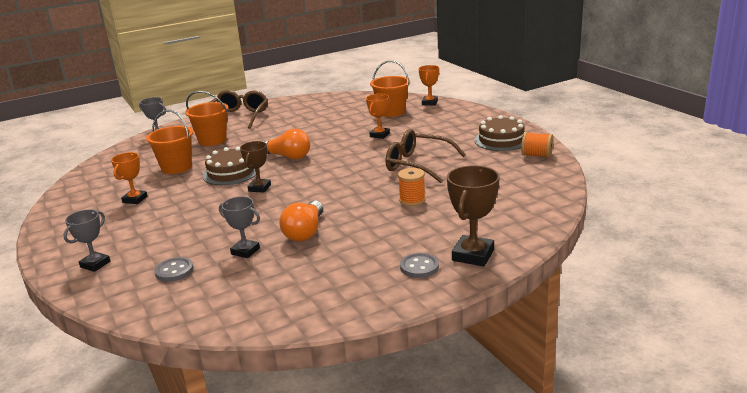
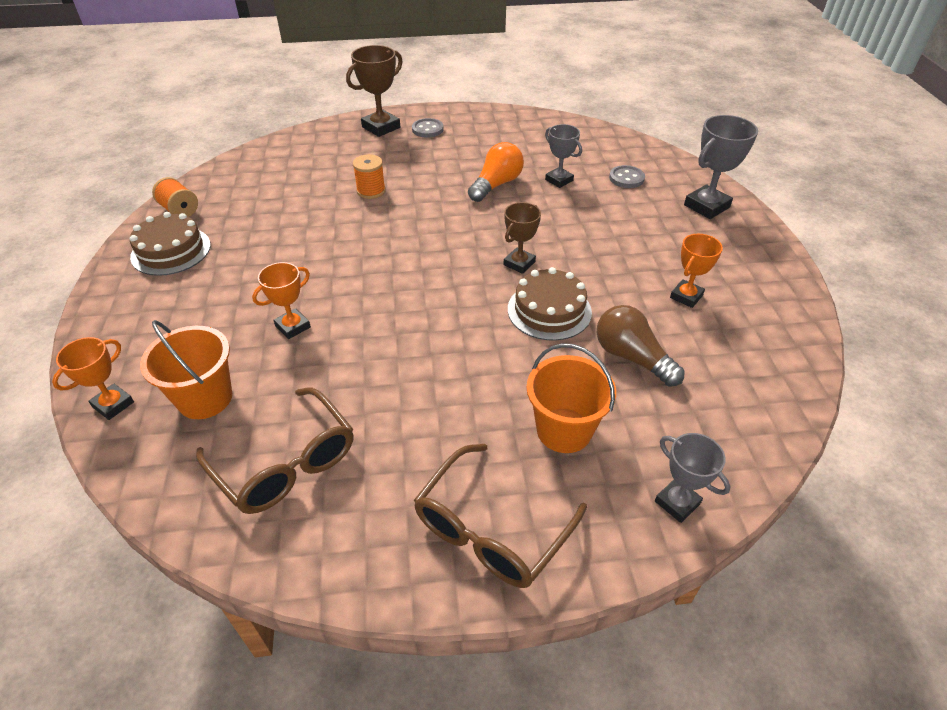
camera: 160 degrees left, 20 degrees up
grey trophy [63,209,110,272] -> grey trophy [684,115,758,219], size x1.54
orange bucket [146,110,193,174] -> brown light bulb [596,305,685,387]
orange light bulb [263,129,310,160] -> none
brown glasses [386,129,466,183] -> brown glasses moved to [196,387,353,514]

